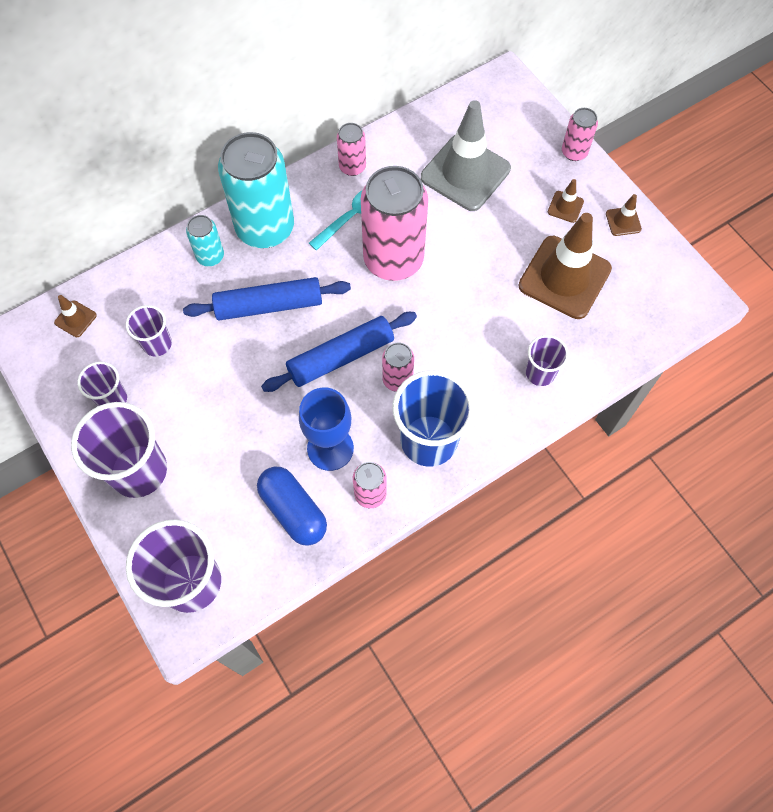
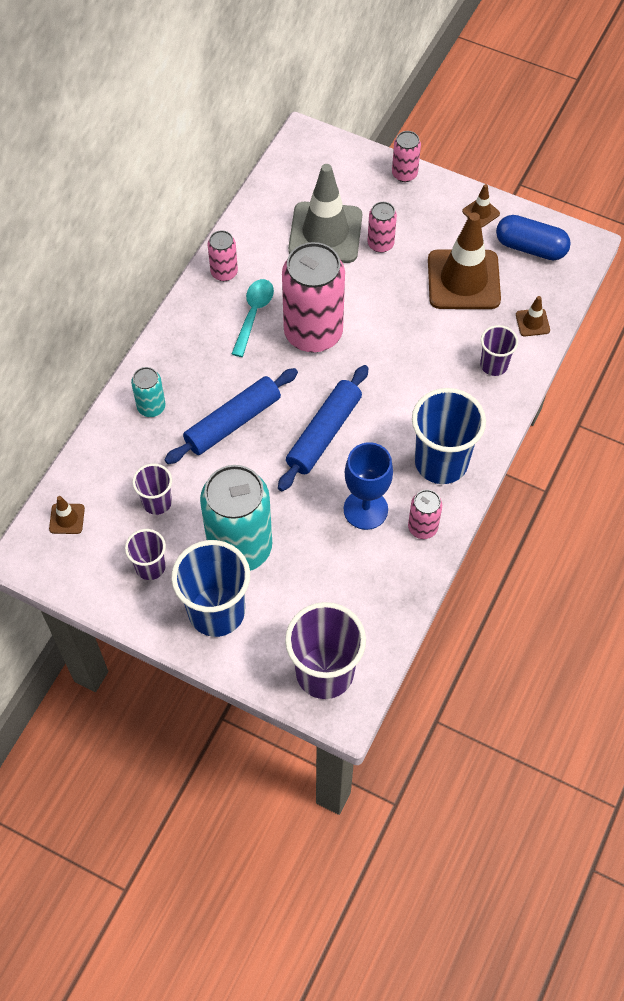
camera: 30 degrees left, 5 degrees down
purple cup [71,402,167,498] -> blue cup [171,540,250,637]
turquoise can [218,132,294,248] -> turquoise can moved to [200,465,272,571]
blue capsule [257,467,327,546] -> blue capsule moved to [496,215,571,260]
pink can [382,343,414,392] -> pink can moved to [367,202,397,253]
brown traffic cone [548,179,584,223] -> brown traffic cone moved to [516,296,550,336]

